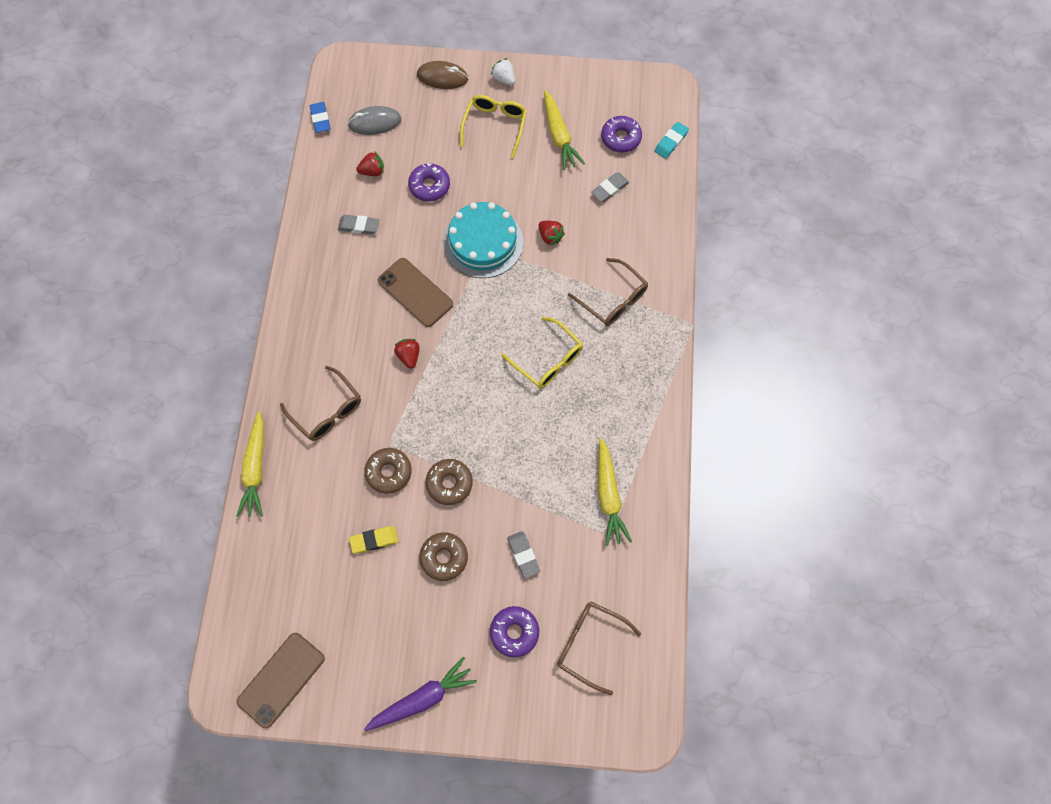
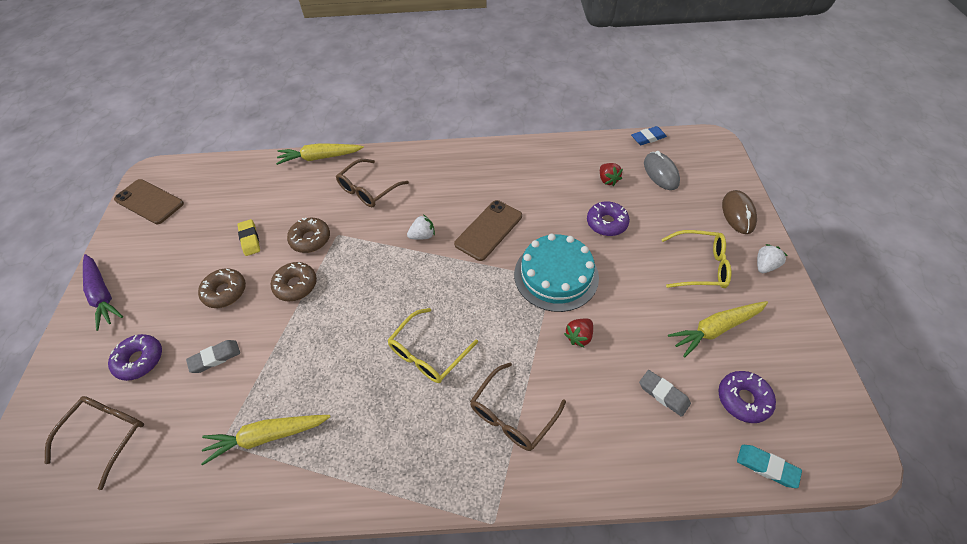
camera: 85 degrees right, 15 degrees down
grey eraser [338,215,379,235] -> none
red strawberry [394,339,420,369] -> white strawberry [407,215,435,240]

